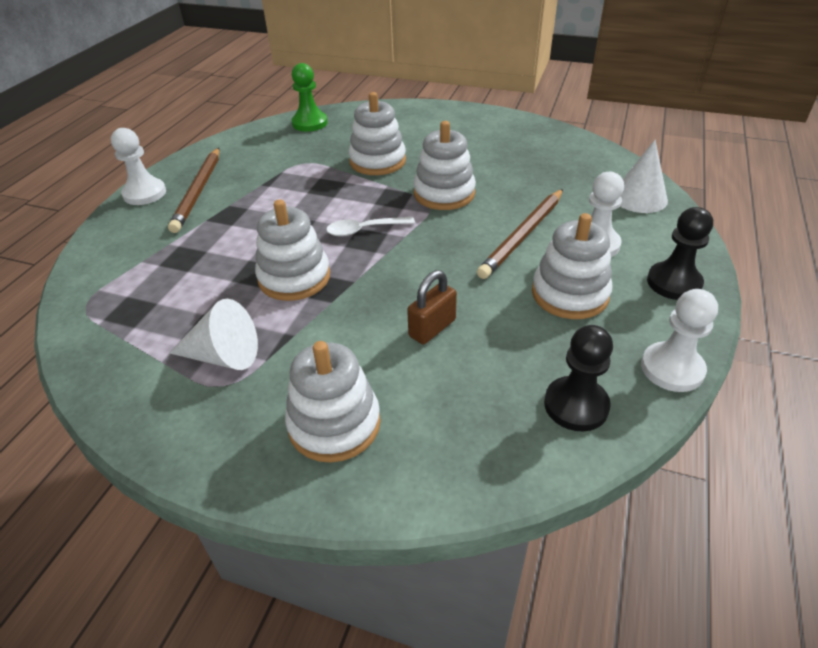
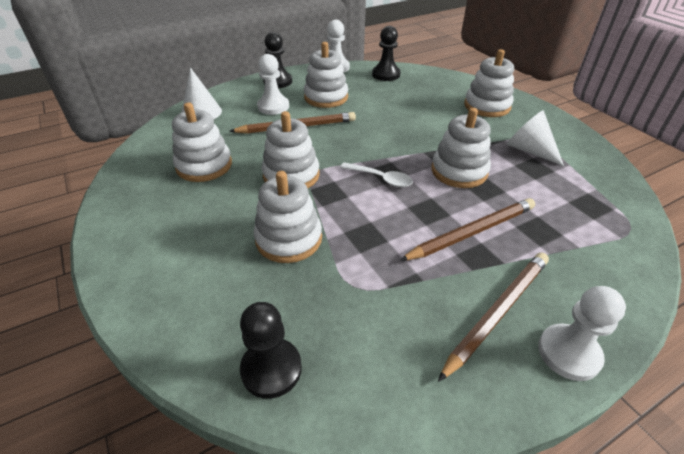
camera: 140 degrees left, 0 degrees up
green pawn [291,63,328,132] -> black pawn [240,302,302,399]
brown padlock [407,270,457,344] -> none
none -> white stacking toy [172,102,232,182]
none -> brown pencil [399,198,535,261]

